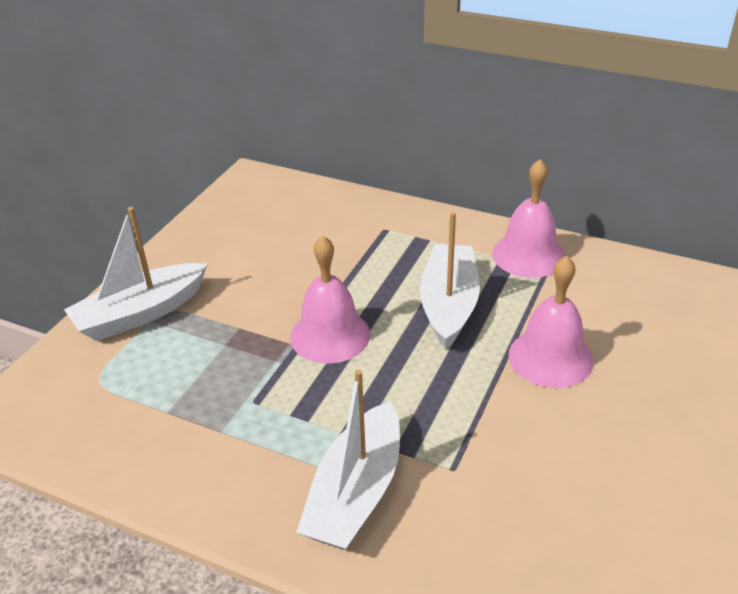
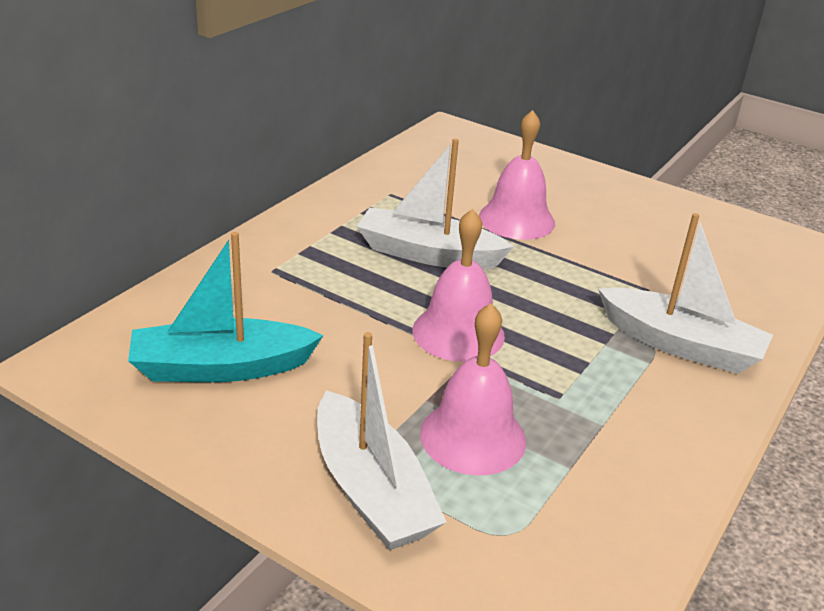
camera: 85 degrees left, 5 degrees down
pink bell [492,159,565,278] -> pink bell moved to [420,303,526,475]
none -> turquoise boat [128,232,324,382]

